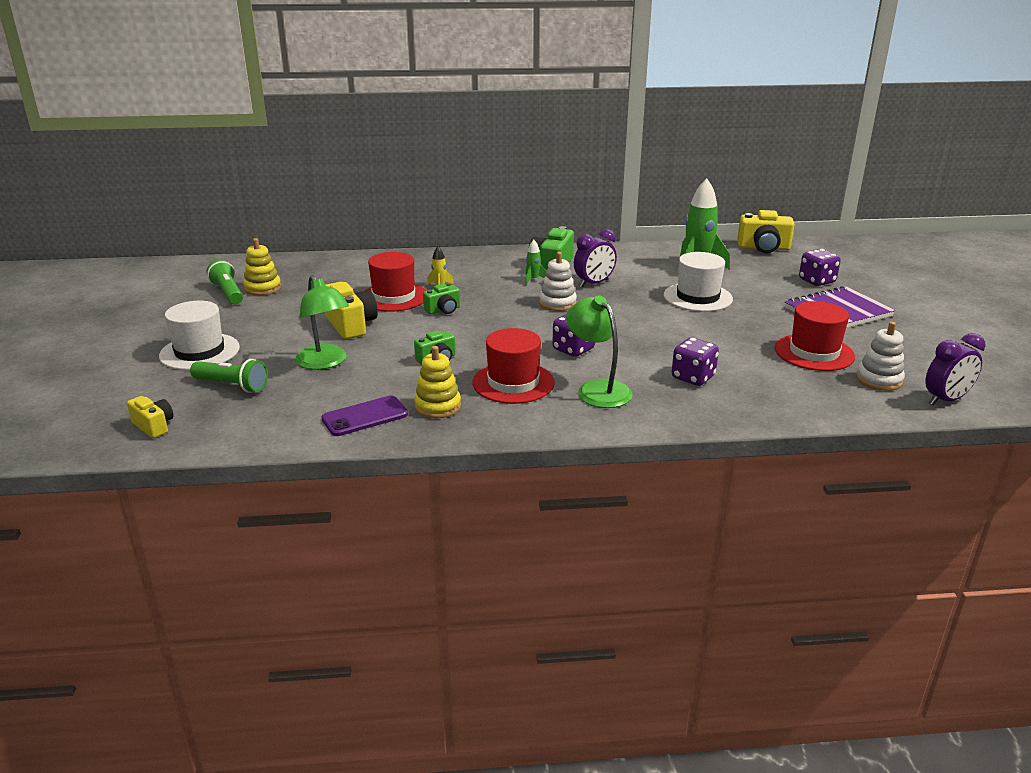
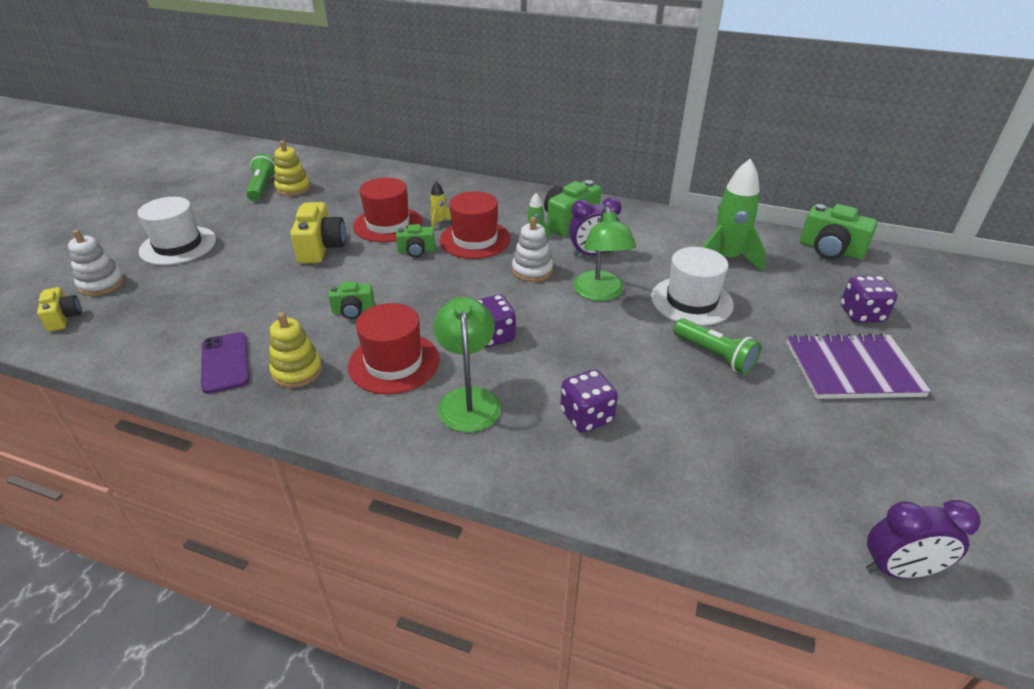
camera: 25 degrees right, 10 degrees up
green flashlight [190,359,268,393] -> green flashlight moved to [673,318,761,374]
green lamp [295,275,349,370] -> green lamp moved to [573,206,636,301]
purple phone [322,396,408,436] -> purple phone turned 75 degrees clockwise [201,332,249,394]
yellow camera [737,210,795,253] -> green camera [800,204,878,260]
red hat [775,301,855,371] -> red hat moved to [439,191,511,259]
white stacking toy [856,322,905,391] -> white stacking toy moved to [68,229,124,296]

